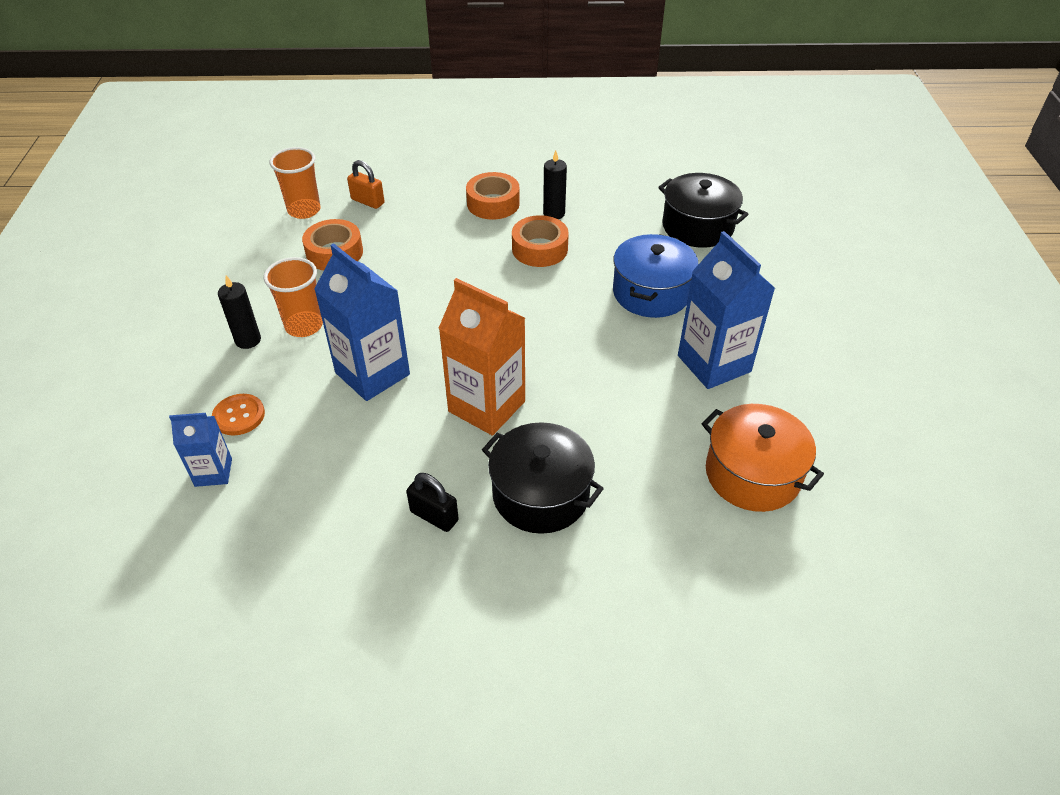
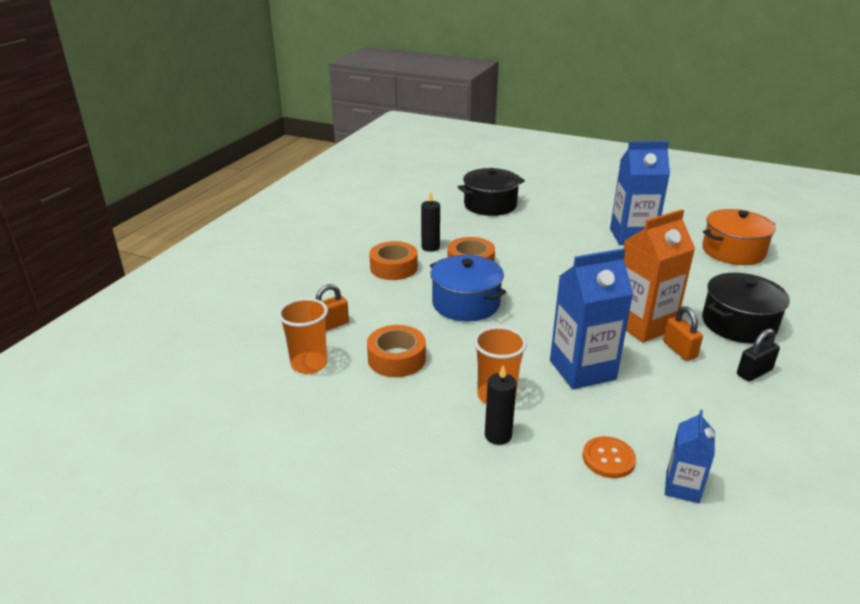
camera: 65 degrees left, 15 degrees down
blue pot [613,234,698,318] -> blue pot moved to [430,255,506,322]
none -> orange padlock [663,306,703,361]

